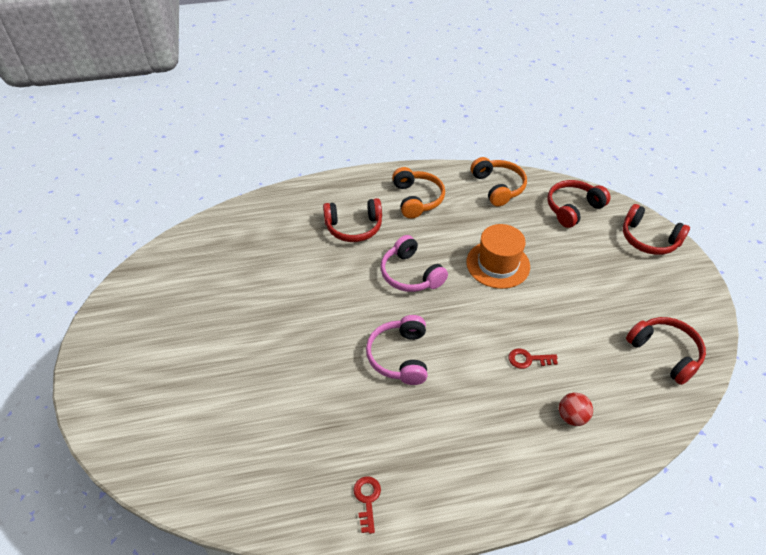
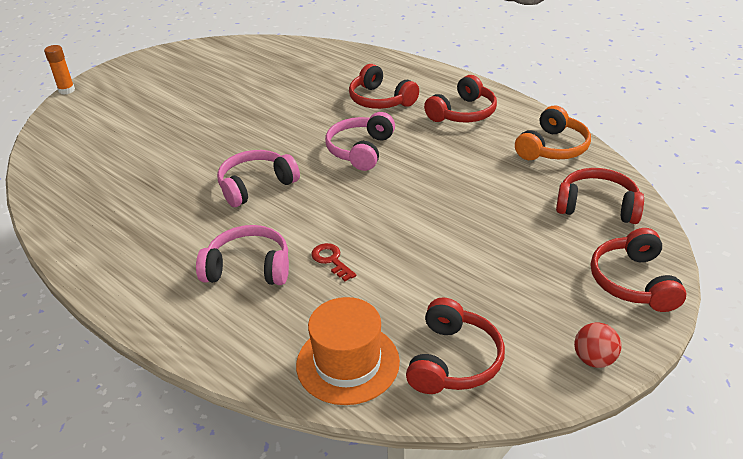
camera: 55 degrees right, 10 degrees down
red key [353,476,381,534] -> none
orange headphones [392,167,445,219] -> red headphones [424,75,497,122]
orange hat [466,224,530,289] -> orange hat moved to [296,297,400,405]
red ball [559,393,593,426] -> red ball moved to [574,322,622,368]
none -> orange glue stick [44,45,75,95]
none -> pink headphones [196,225,289,285]

